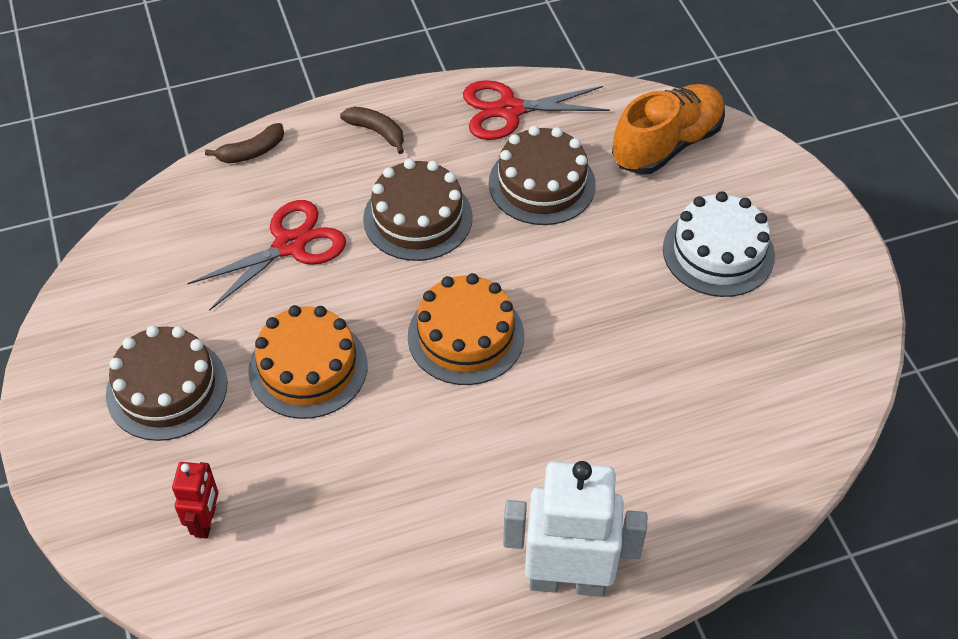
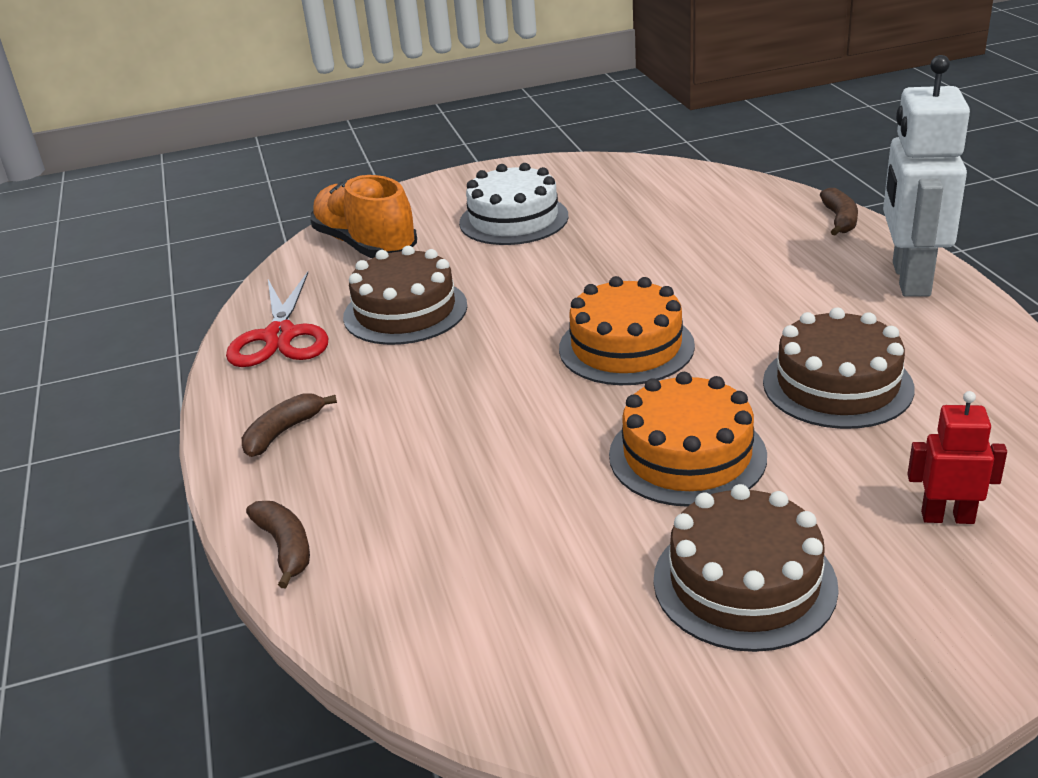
camera: 85 degrees left, 20 degrees down
red scissors [187,200,346,311] -> none
brown cake [363,159,473,261] -> brown cake moved to [763,307,915,429]
none -> brown banana [820,188,858,235]

